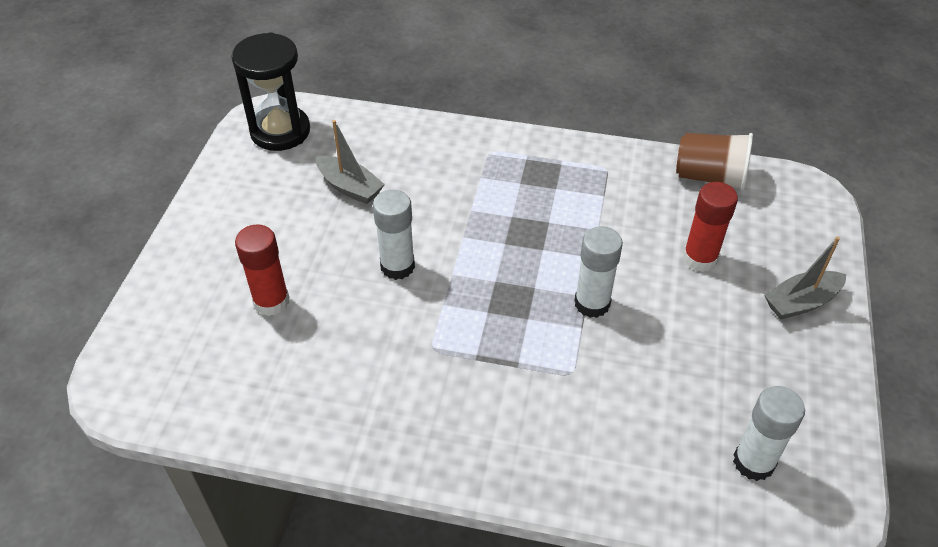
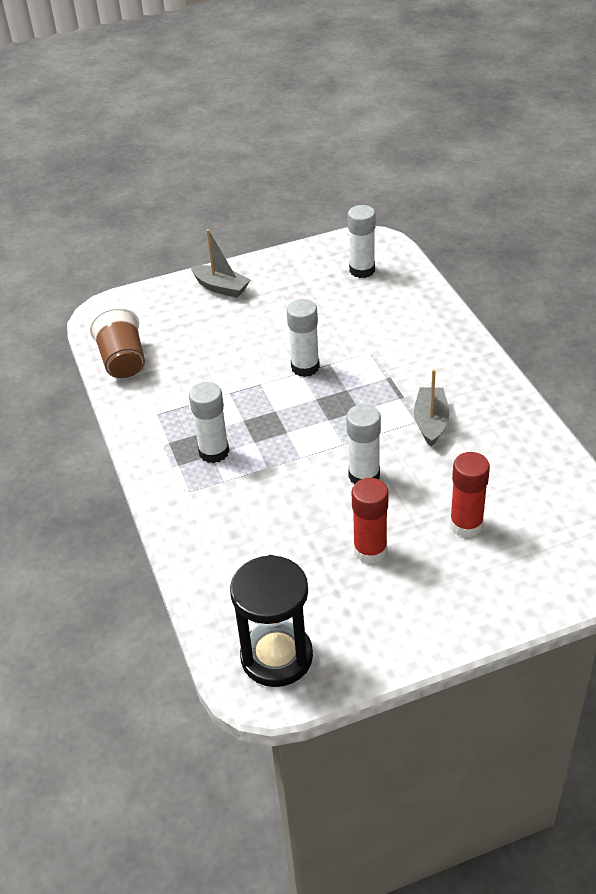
camera: 120 degrees left, 5 degrees down
grey boat [316,120,385,204] -> grey boat moved to [414,369,450,447]
red glue stick [683,182,738,272] -> red glue stick moved to [352,478,388,564]
none -> white glue stick [189,382,229,463]

